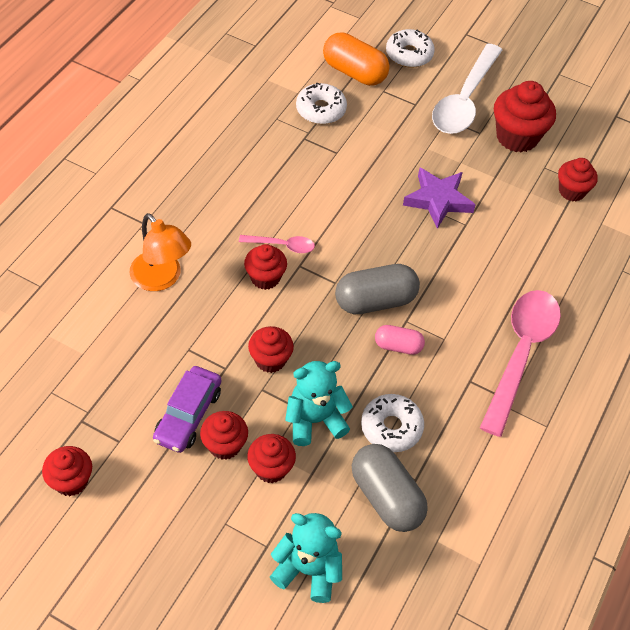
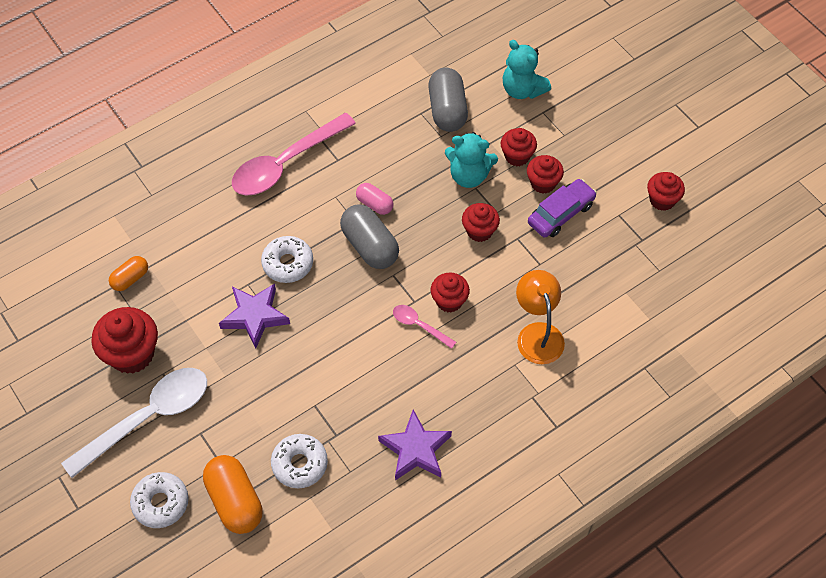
camera: 150 degrees left, 5 degrees up
grey capsule [335,264,420,314] -> grey capsule turned 45 degrees clockwise [340,205,399,269]
white donut [361,394,424,452] -> white donut moved to [261,236,313,283]
red cupcake [558,158,598,201] -> orange capsule [109,256,148,291]
none -> purple star [378,410,452,481]

